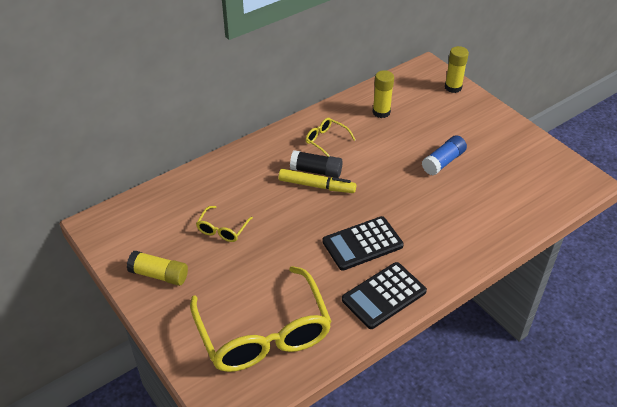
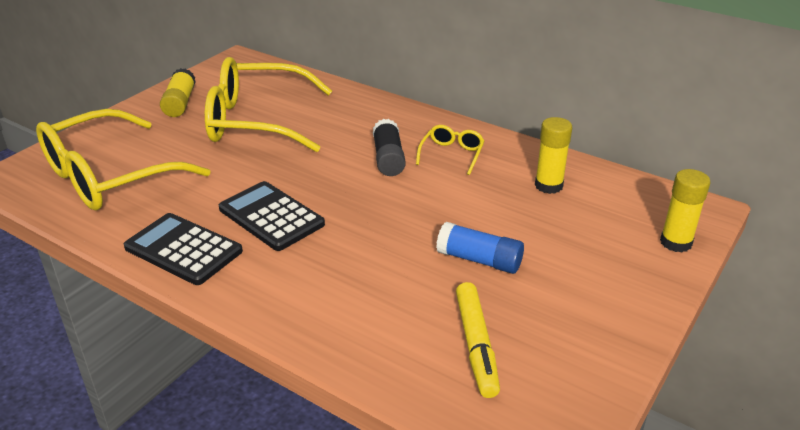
camera: 70 degrees right, 10 degrees down
yellow glasses [196,206,253,242] -> yellow glasses [205,57,332,152], size x2.34
yellow marker [278,169,356,193] -> yellow marker moved to [456,282,500,398]

